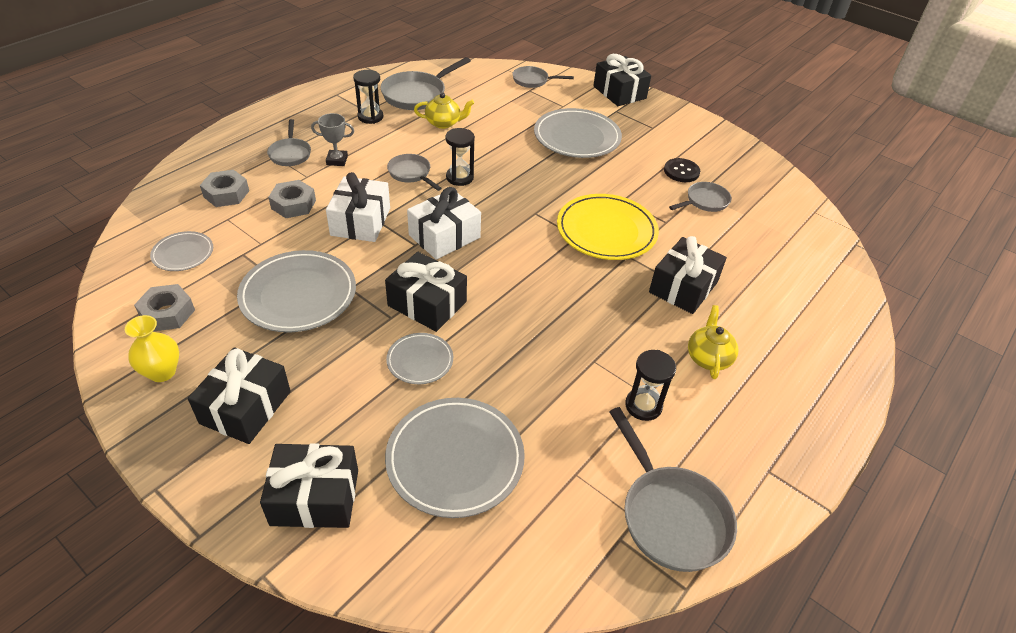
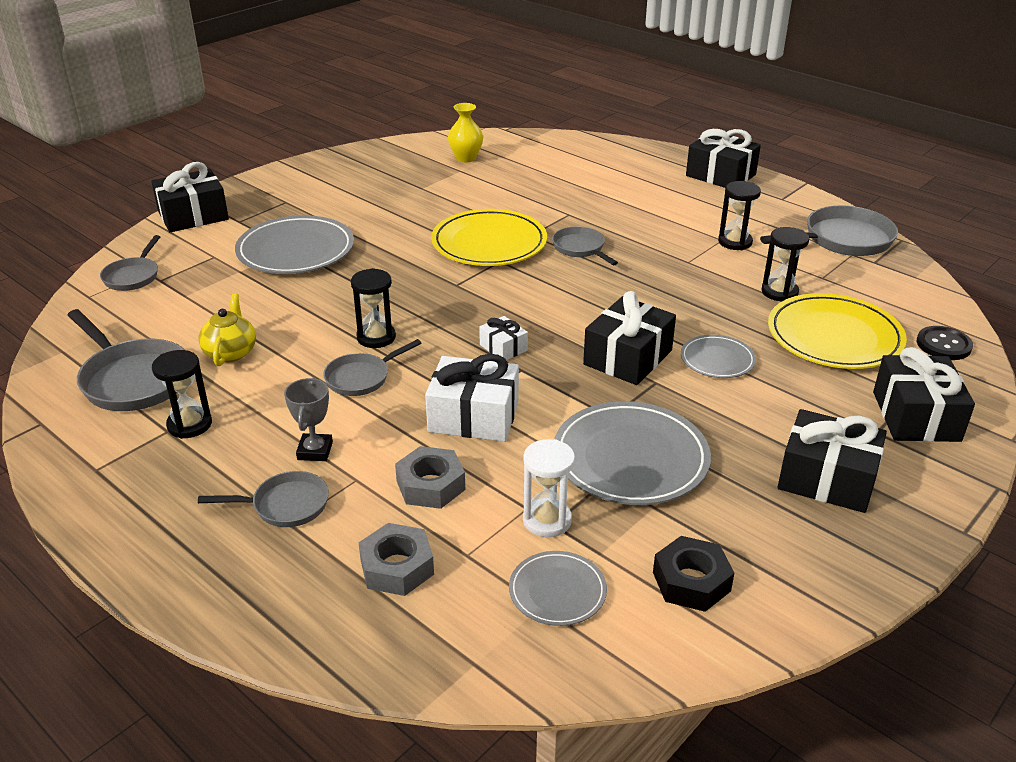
camera: 85 degrees left, 10 degrees down
yellow vase [125,315,179,382] -> yellow vase moved to [448,103,483,162]
grey nut [134,284,195,332] -> black nut [653,536,734,612]
grey plate [385,398,525,518] -> yellow plate [768,293,907,369]
white gift [407,187,481,260] -> white gift [479,316,528,360], size x0.53
black gift [649,236,727,314] -> black gift moved to [686,129,761,188]
black button [664,158,700,182] -> black button moved to [917,326,973,360]
grey pan [669,182,731,212] -> grey pan moved to [552,226,618,265]
yellow teapot [688,305,738,379] -> none
none -> white hourglass [523,439,575,537]
none -> black hourglass [761,227,809,301]

